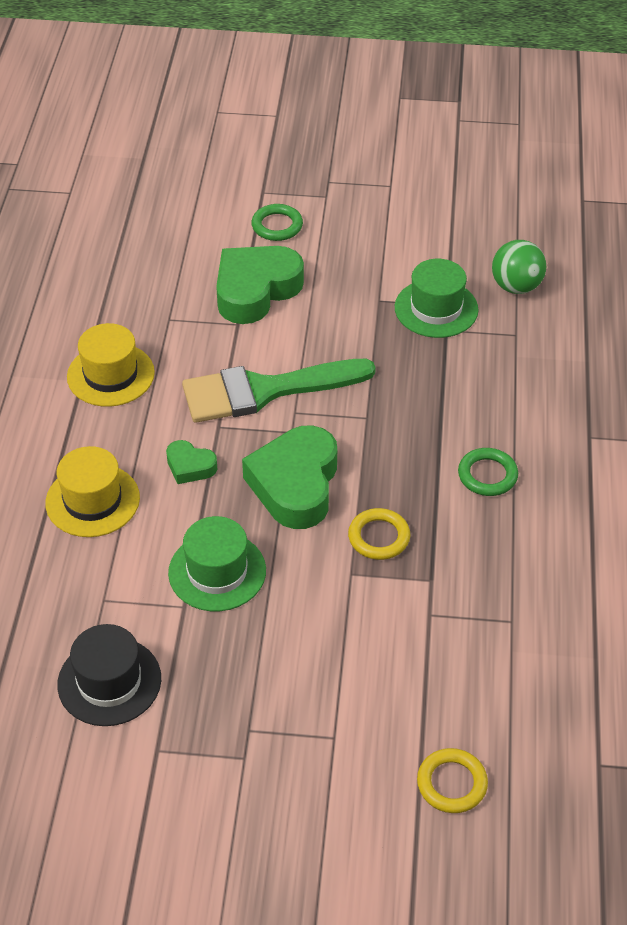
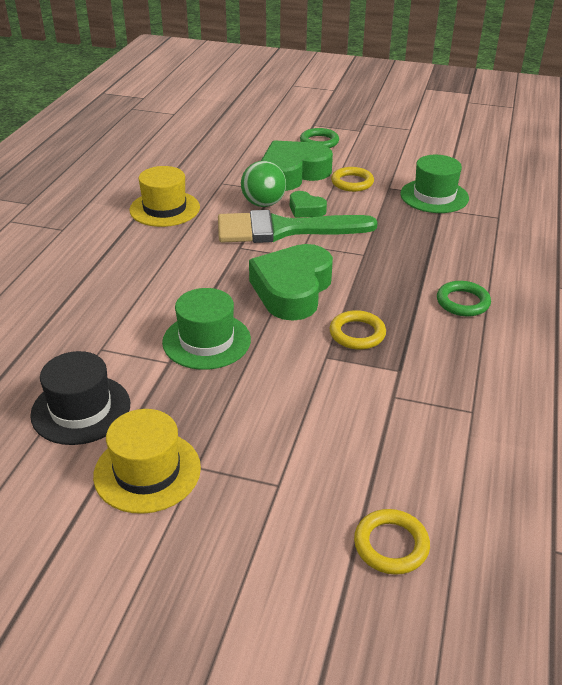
camera: 10 degrees right, 10 degrees down
yellow hat [45,446,140,537] -> yellow hat moved to [93,409,201,514]
green heart [166,440,217,484] -> green heart moved to [290,191,327,218]
green ball [492,240,546,294] -> green ball moved to [241,161,286,207]
none -> yellow ring [331,167,374,192]

